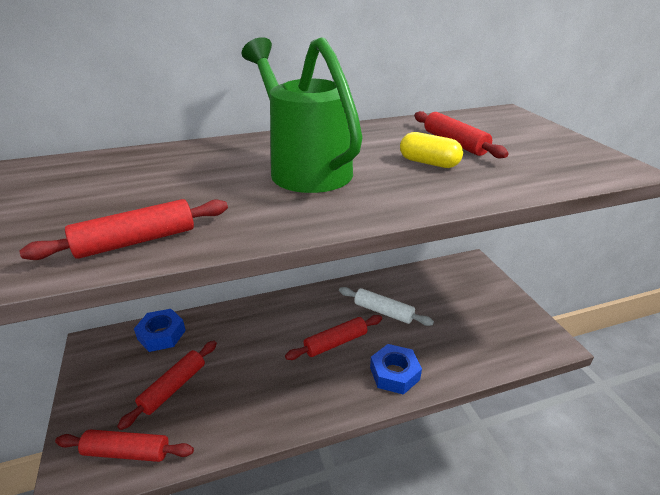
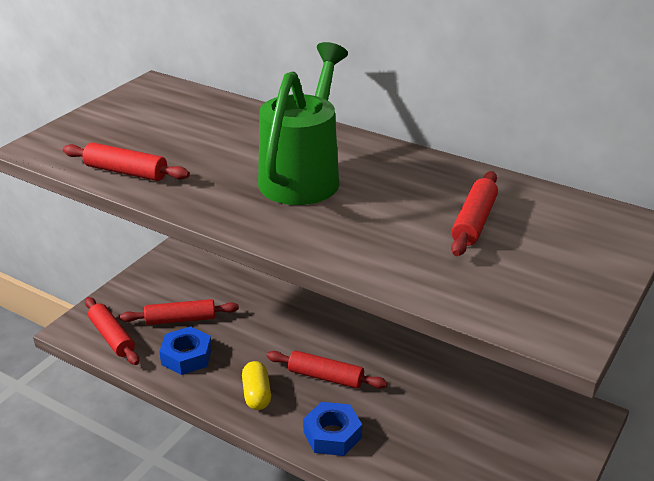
camera: 50 degrees right, 0 degrees up
blue nut [134,309,186,352] -> blue nut moved to [159,326,212,375]
white rolling pin [339,287,434,326] -> none
yellow capsule [400,132,463,168] -> yellow capsule moved to [242,361,271,410]

